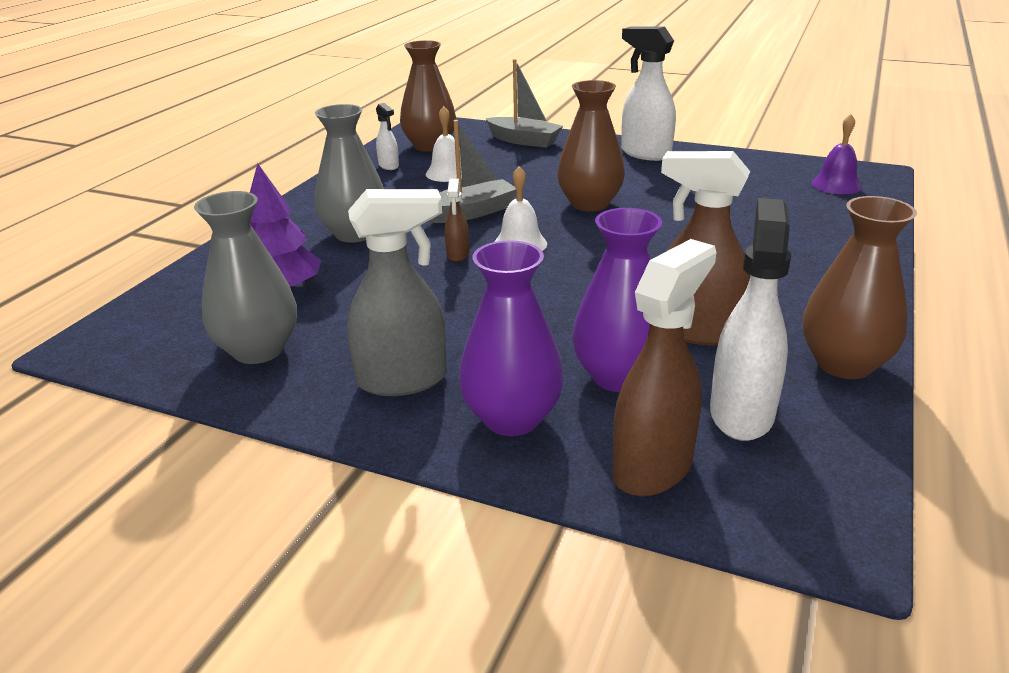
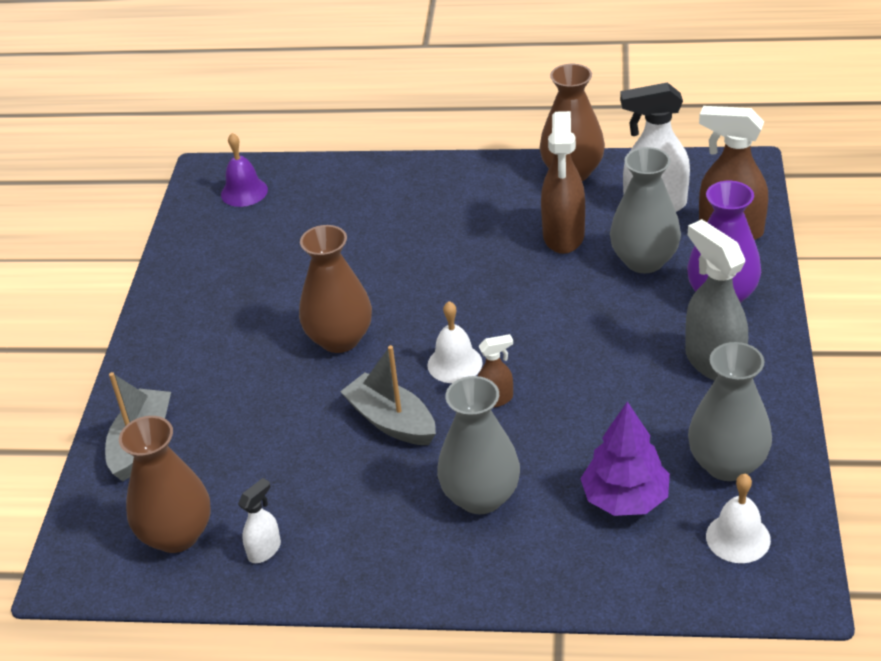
camera: 105 degrees left, 10 degrees up
white bell [426,106,462,182] -> white bell moved to [706,474,771,563]
purple vase [572,208,662,392] -> grey vase [610,147,681,273]
white spray bottle [621,26,676,161] -> none

